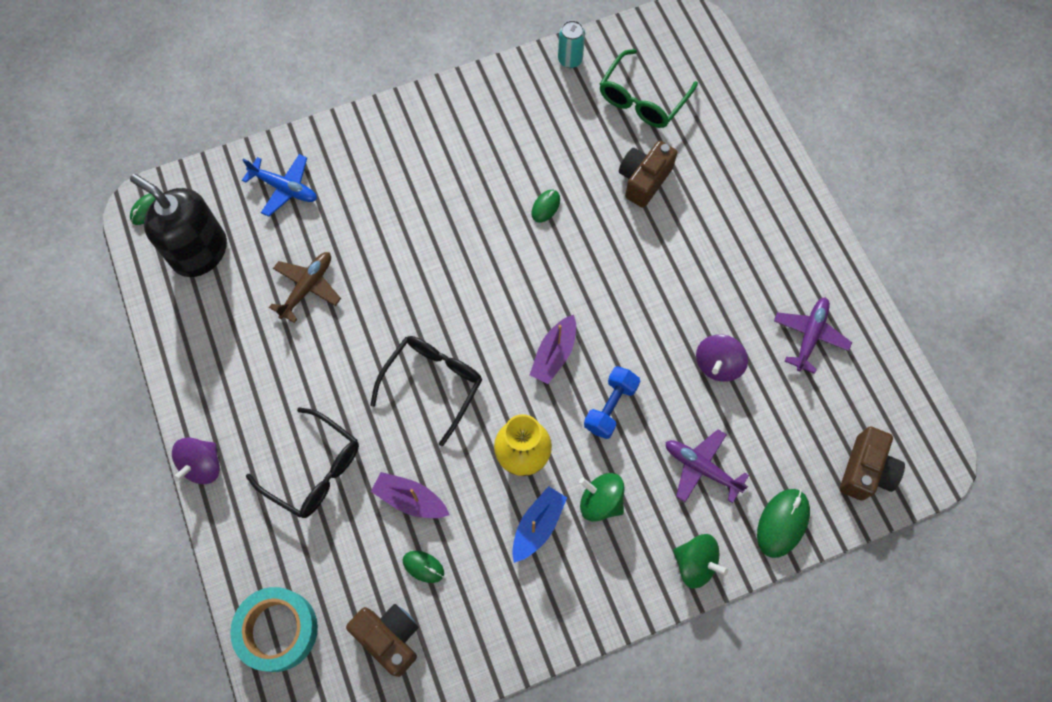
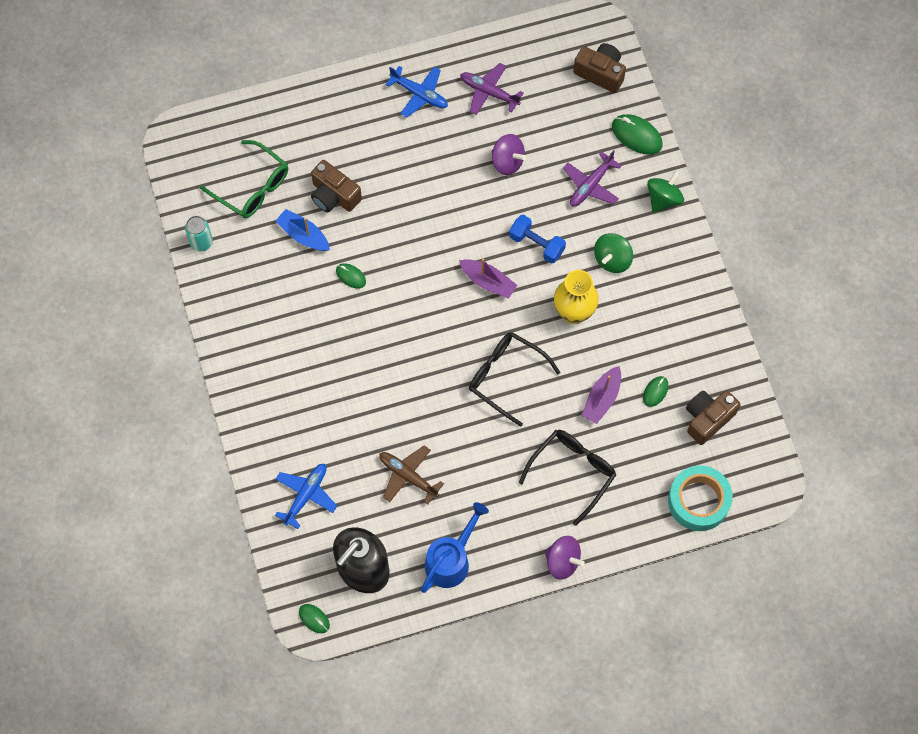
camera: 85 degrees left, 0 degrees up
blue boat [512,486,567,563] -> blue boat moved to [275,209,330,251]
none -> blue plane [385,66,448,117]
none -> blue watering can [421,502,489,593]

